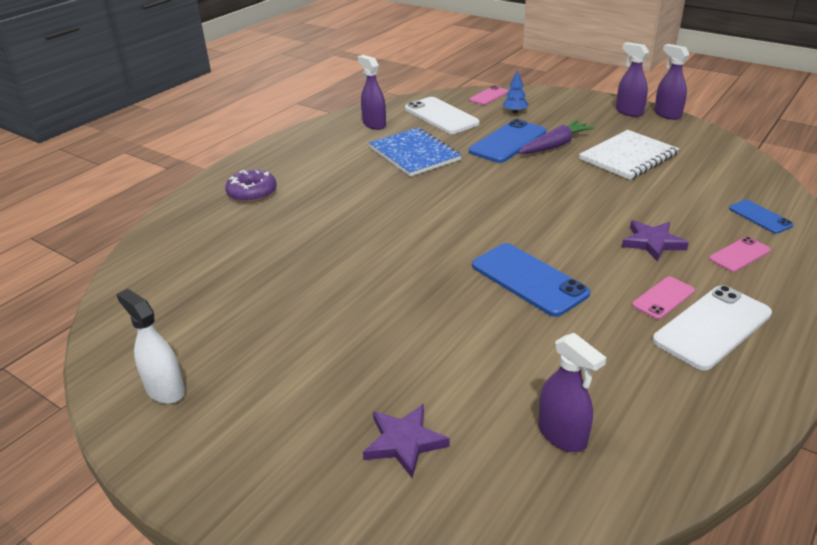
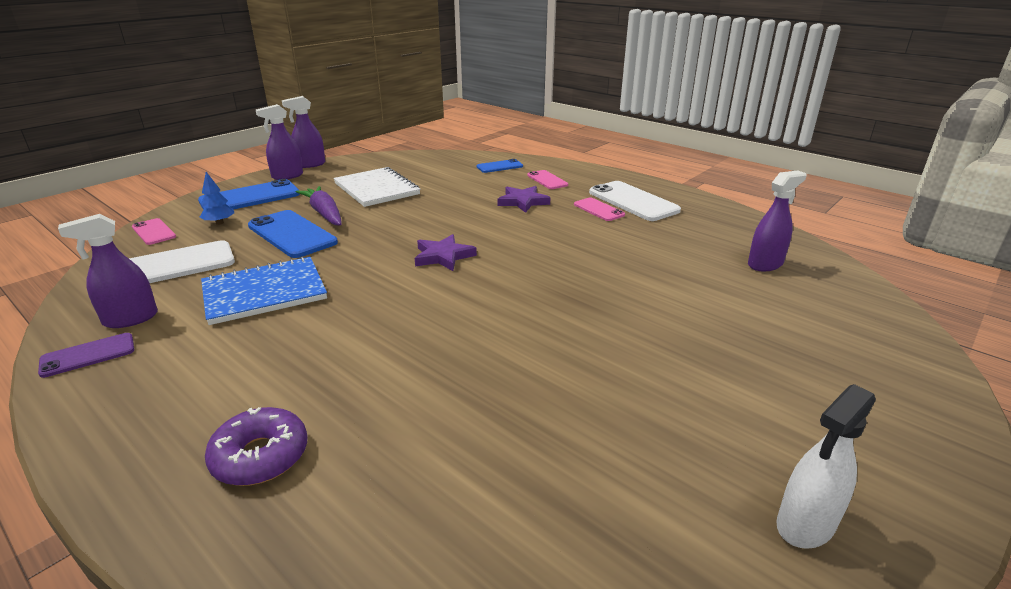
camera: 85 degrees left, 5 degrees down
purple star [363,404,450,478] -> purple star moved to [415,234,477,271]
blue phone [472,243,590,317] -> blue phone moved to [198,179,300,210]
none -> purple phone [38,333,134,378]

